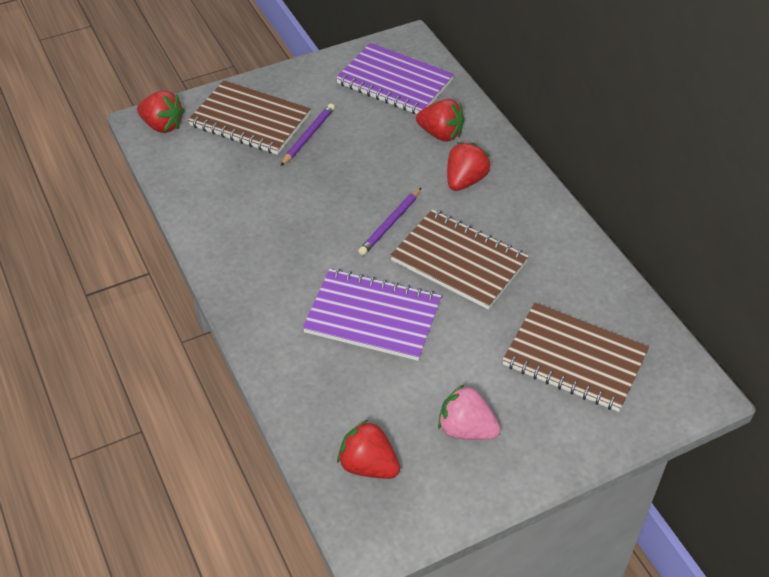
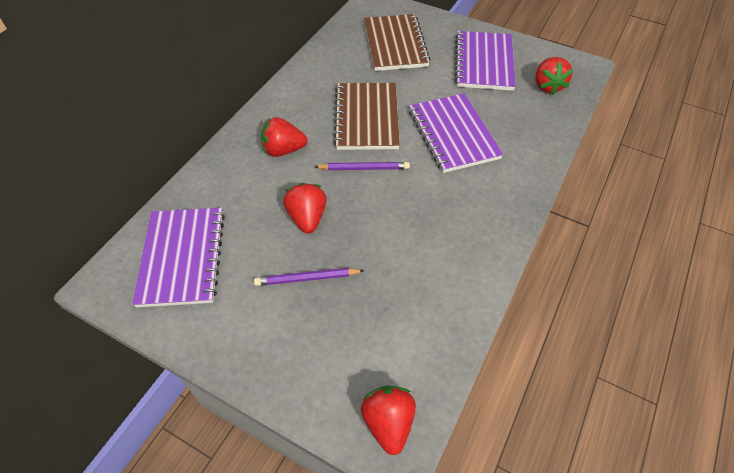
camera: 125 degrees left, 5 degrees up
brown notebook [188,80,311,155] -> none
red strawberry [416,99,465,142] -> red strawberry moved to [283,183,327,234]
pink strawberry [438,385,501,440] -> purple notebook [454,31,516,91]

